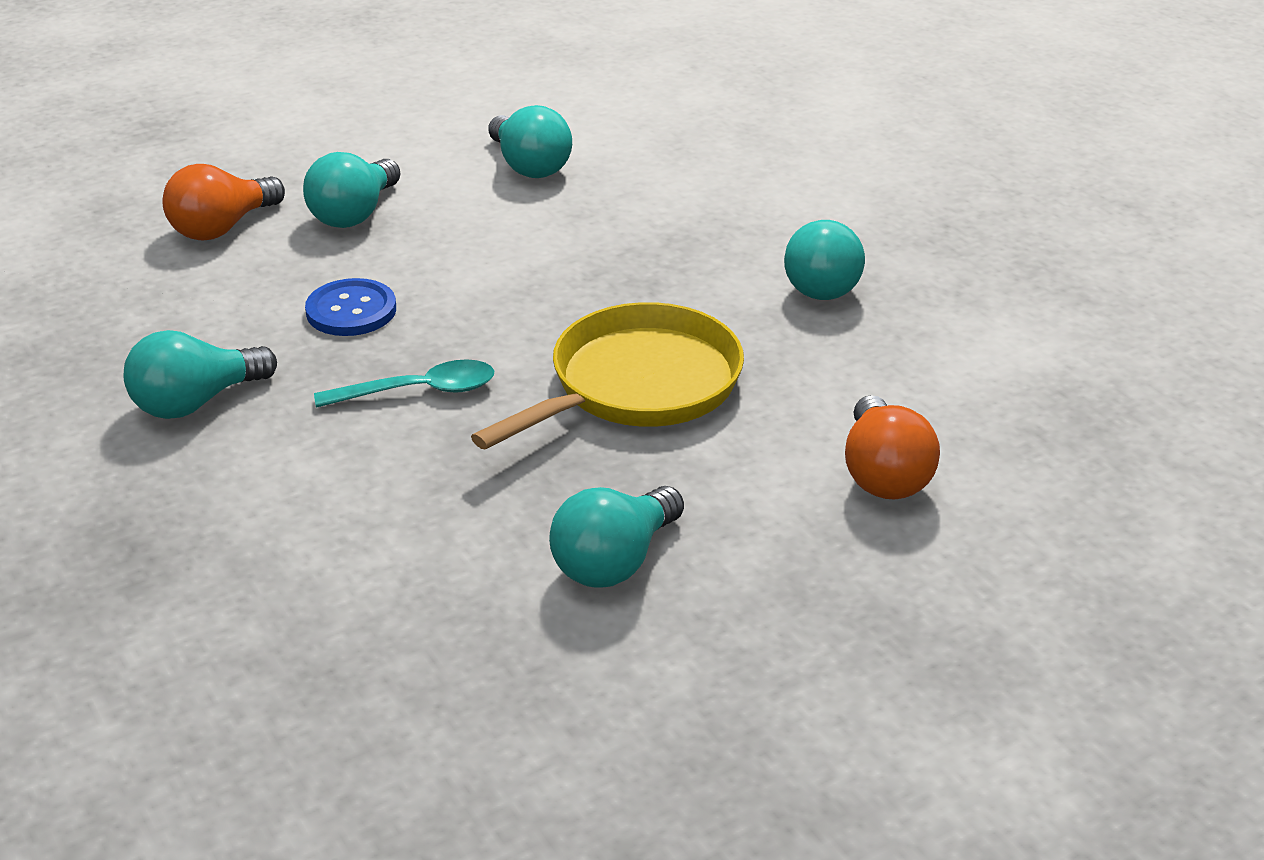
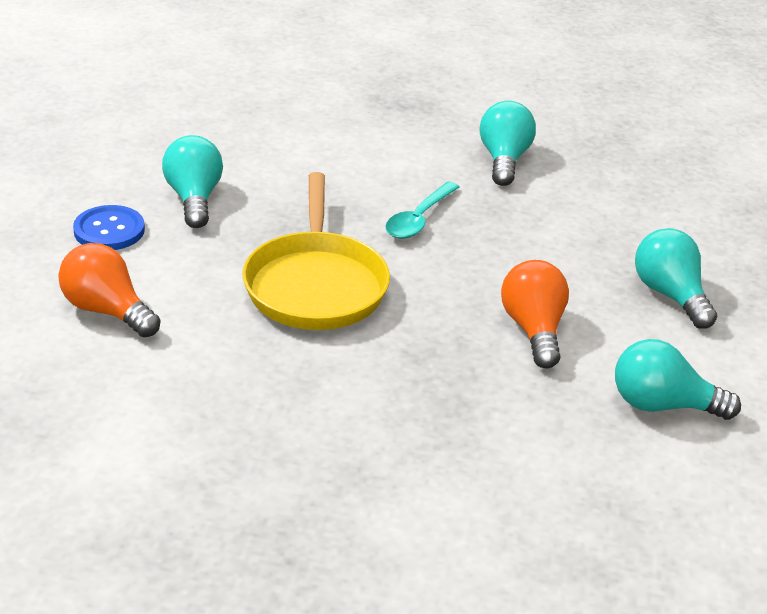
camera: 130 degrees right, 0 degrees up
orange light bulb [162,164,285,240] -> orange light bulb moved to [501,260,569,368]
blue button [305,278,396,336] -> blue button moved to [73,205,145,250]
turquoise light bulb [784,220,865,300] -> none

